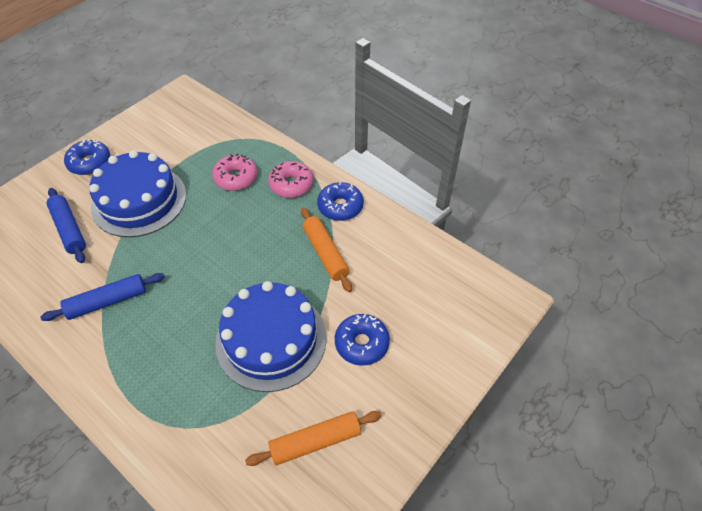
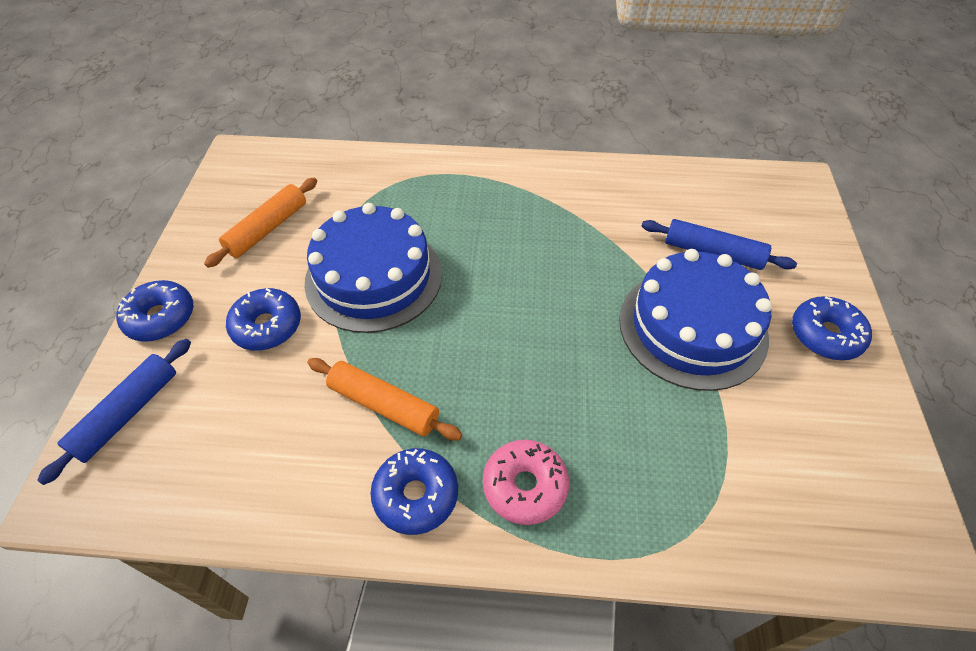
camera: 145 degrees right, 0 degrees up
blue rolling pin [40,273,165,321] -> blue rolling pin moved to [37,339,191,485]
pink donut [212,153,257,191] -> none
none -> blue donut [116,280,193,342]

